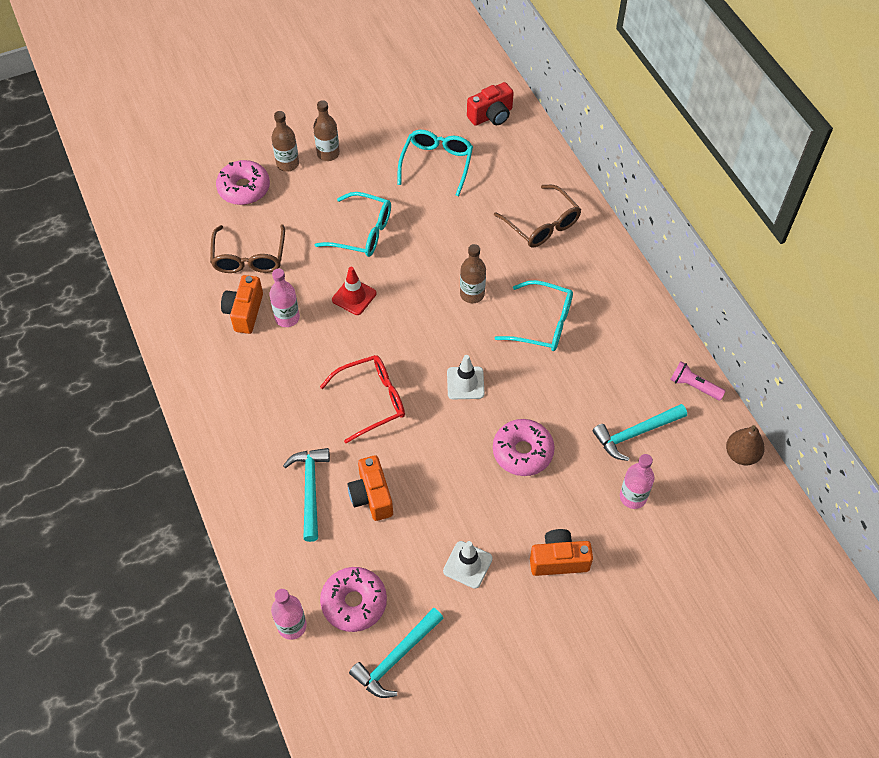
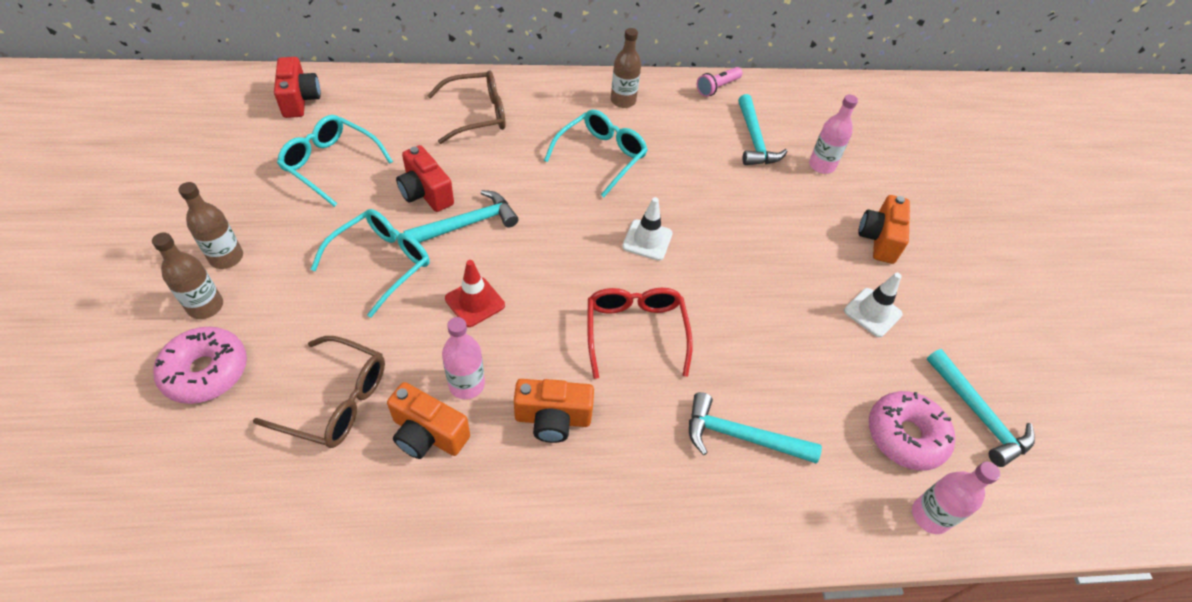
camera: 75 degrees left, 5 degrees down
orange camera [347,455,393,521] -> orange camera moved to [514,379,594,443]
brown bottle [460,244,486,303] -> brown bottle moved to [611,28,641,108]
pink donut [493,419,555,476] -> none
brown pear [726,425,765,465] -> none
none -> red camera [396,145,454,212]
none -> turquoise hammer [404,190,519,243]

